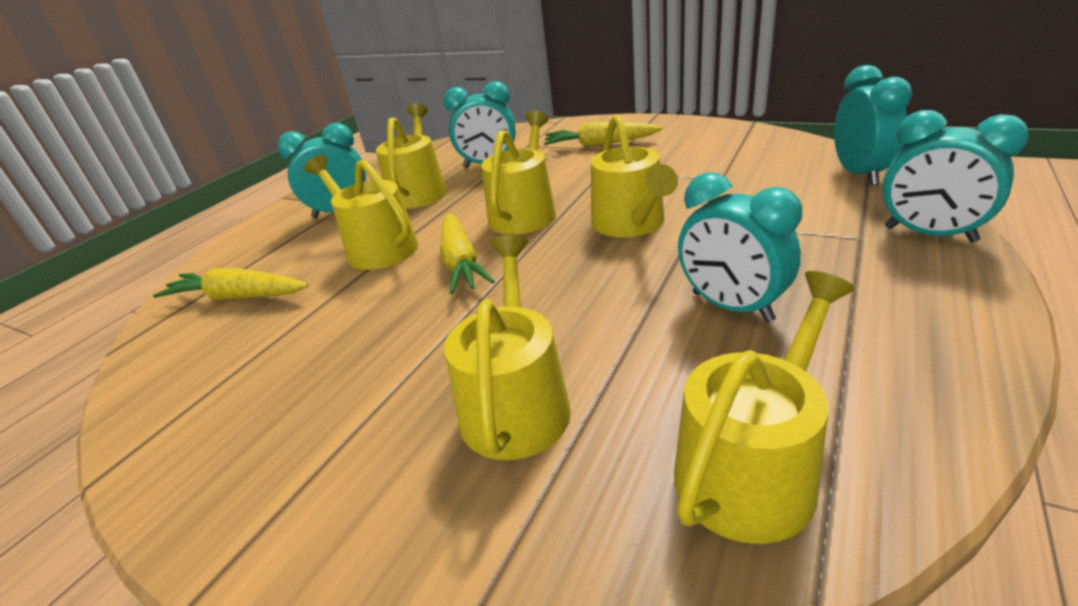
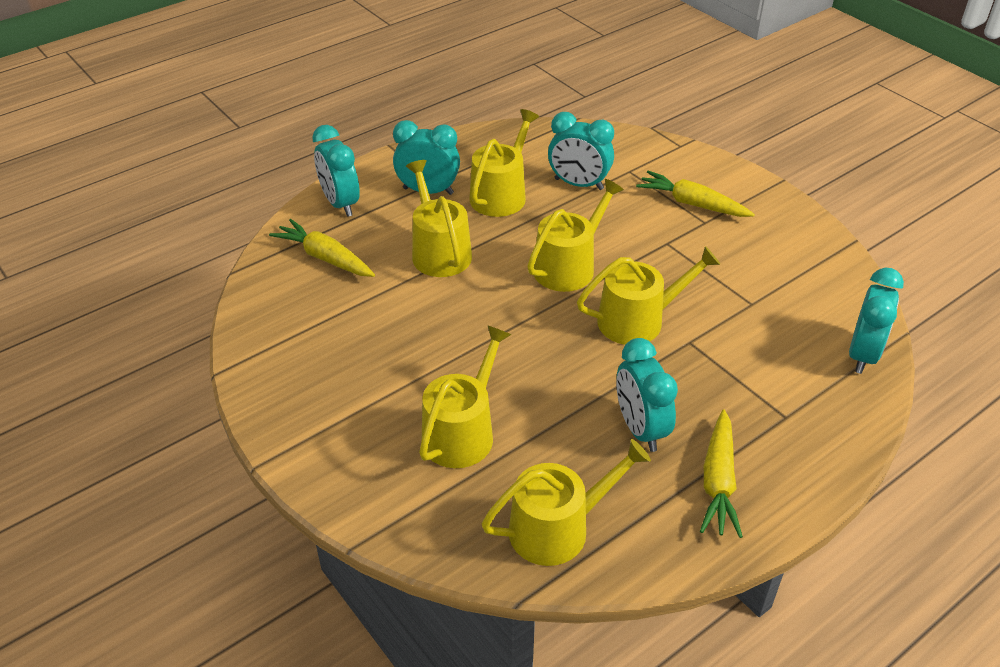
camera: 20 degrees right, 10 degrees up
yellow carrot [440,213,495,294] -> yellow carrot moved to [700,409,743,538]
yellow watering can [591,114,678,237] -> yellow watering can turned 120 degrees counterclockwise [577,246,720,345]
turquoise clock [882,110,1029,242] -> turquoise clock moved to [312,125,360,217]

